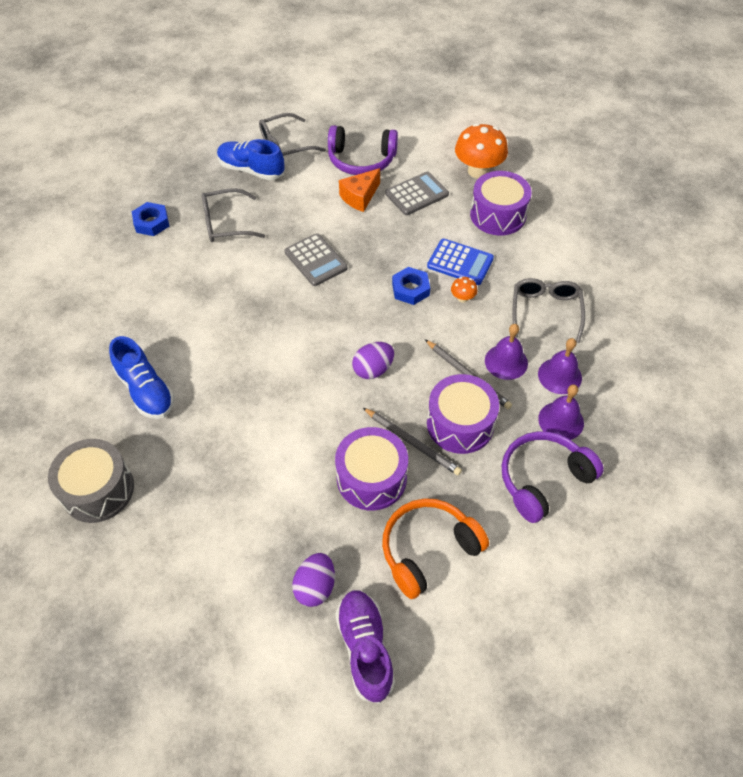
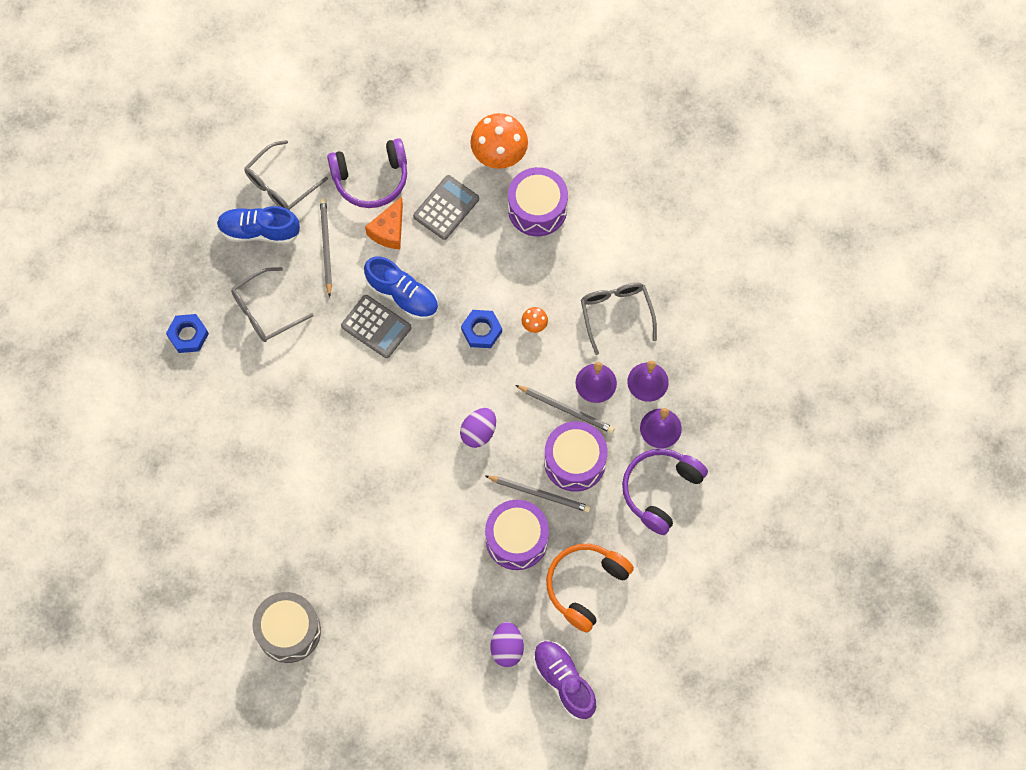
camera: 20 degrees left, 15 degrees up
blue shoe [109,336,174,419] -> blue shoe moved to [364,256,438,320]
blue calculator [427,239,494,285] -> none
none -> grey pencil [320,198,332,297]

